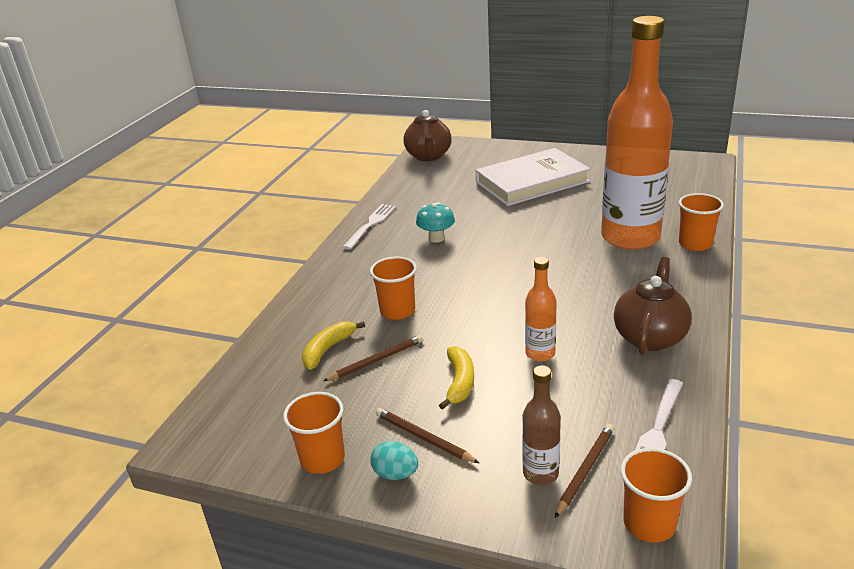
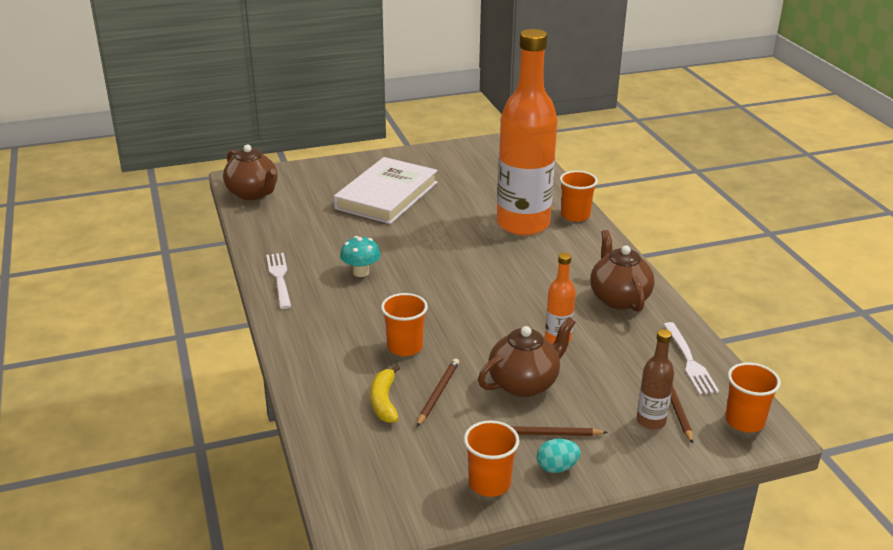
camera: 40 degrees left, 0 degrees up
yellow banana [439,346,474,410] -> brown teapot [478,317,576,397]

